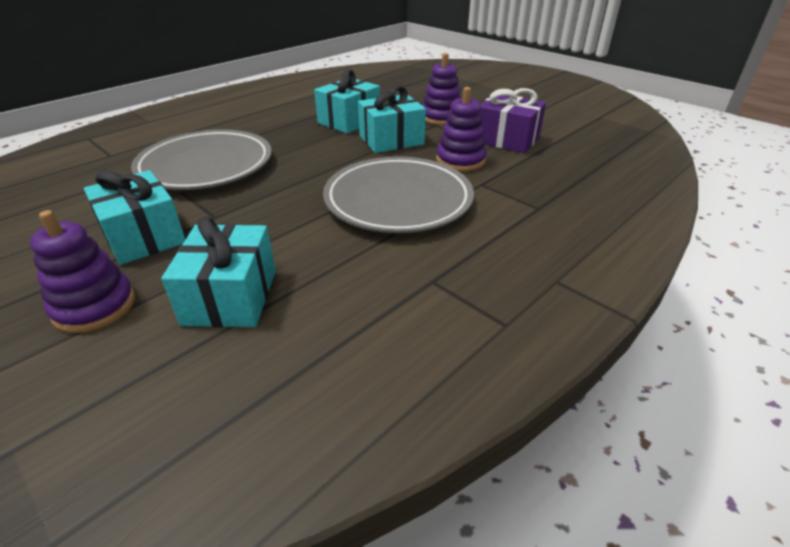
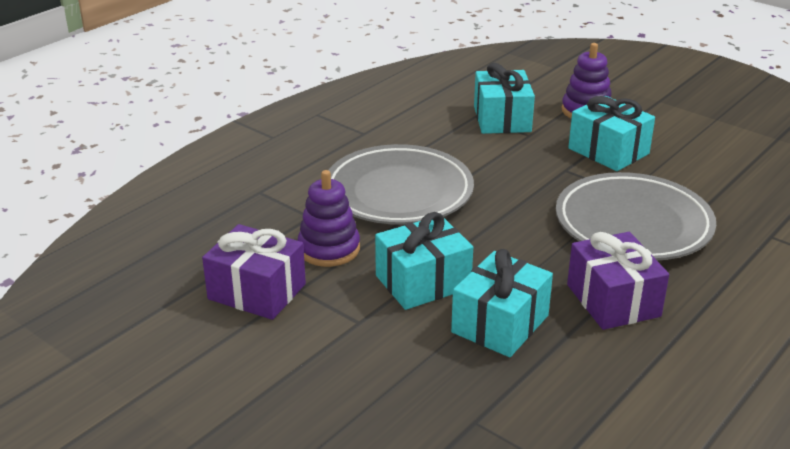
camera: 175 degrees right, 5 degrees down
purple stacking toy [422,53,461,125] -> none
none -> purple gift [567,232,669,330]

